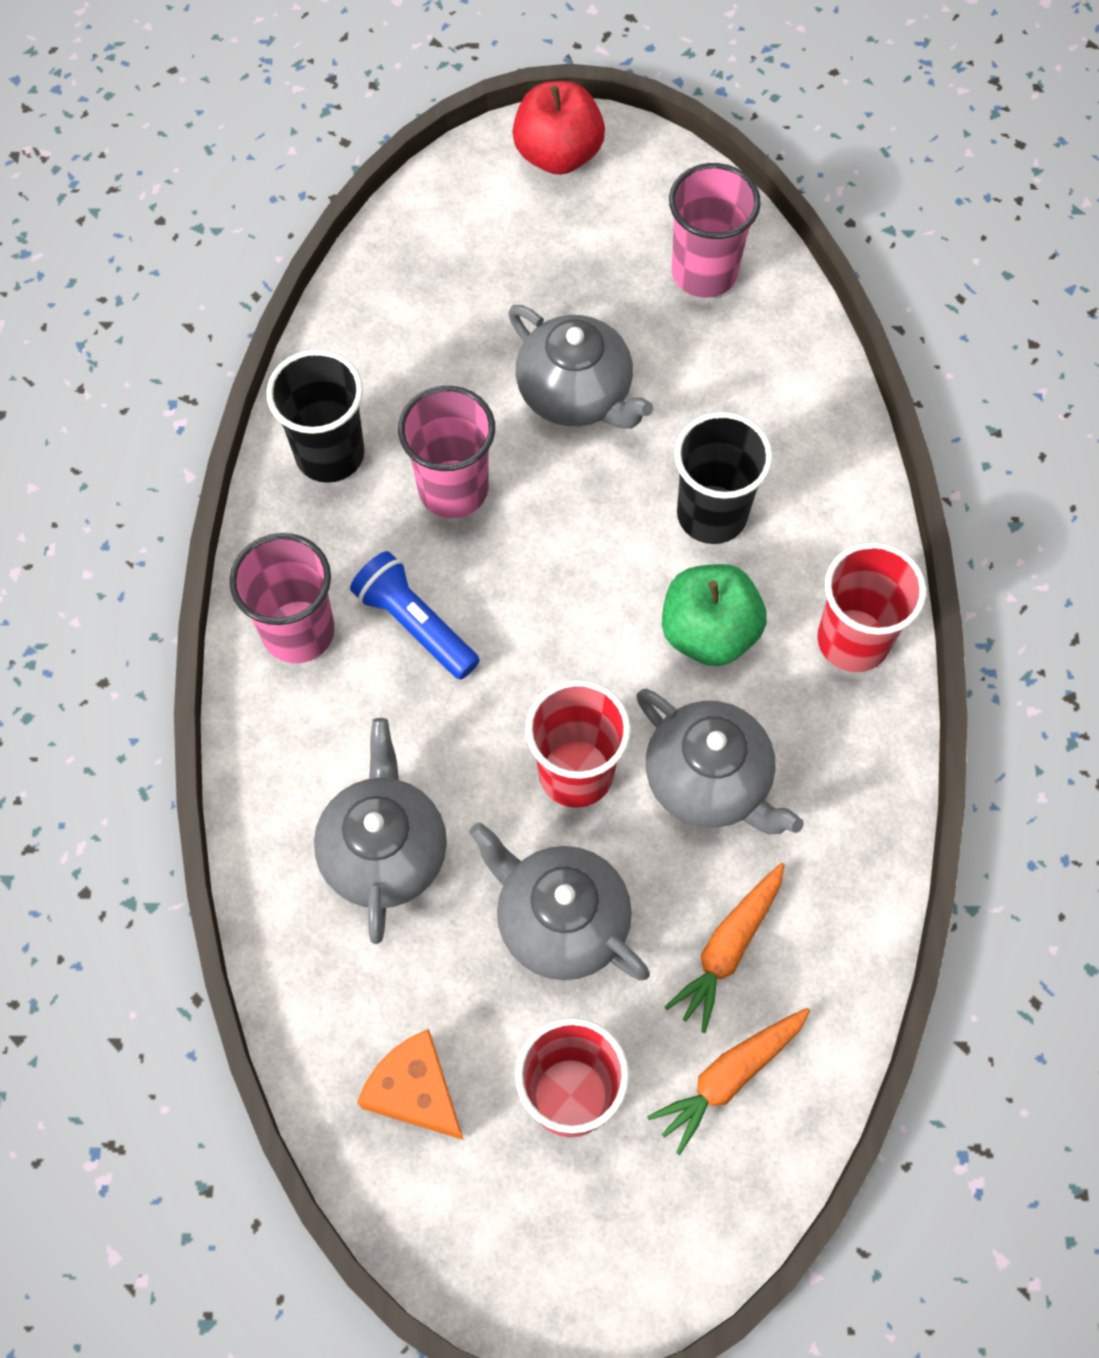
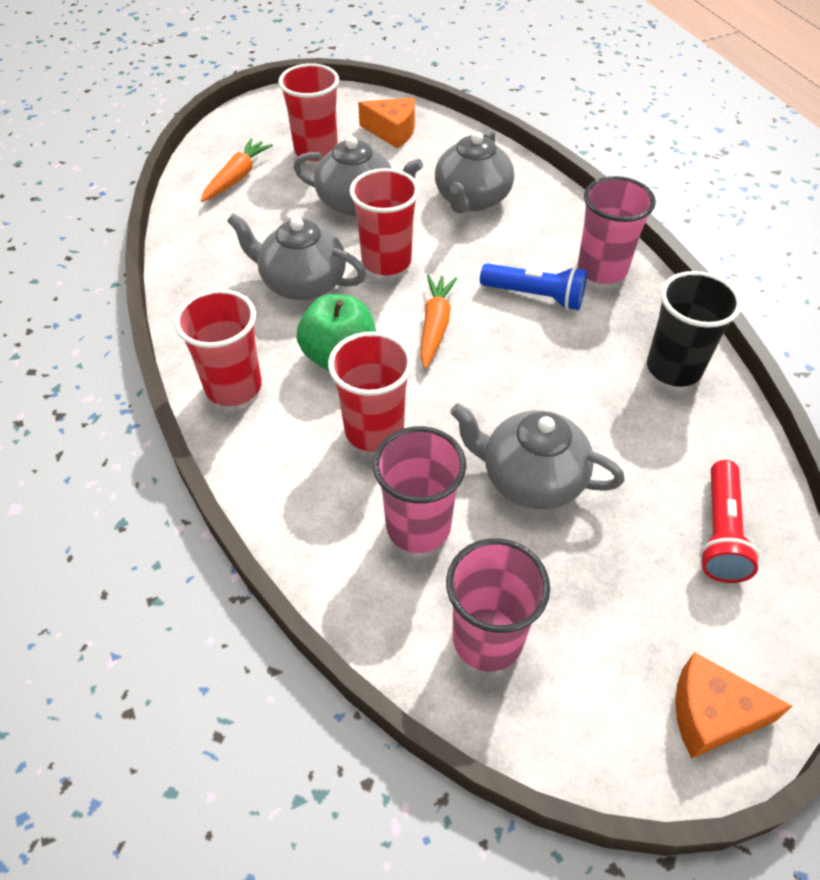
camera: 155 degrees right, 15 degrees down
grey teapot [314,718,447,944] -> grey teapot turned 45 degrees clockwise [435,129,514,214]
pink cup [398,386,495,518] -> pink cup moved to [373,426,466,553]
red apple [513,81,605,175] -> orange cheese [675,652,792,759]
orange carrot [664,863,784,1033] -> orange carrot moved to [420,275,457,369]
black cup [674,412,773,544] -> red cup [328,332,413,452]
none -> red flashlight [700,460,760,583]

